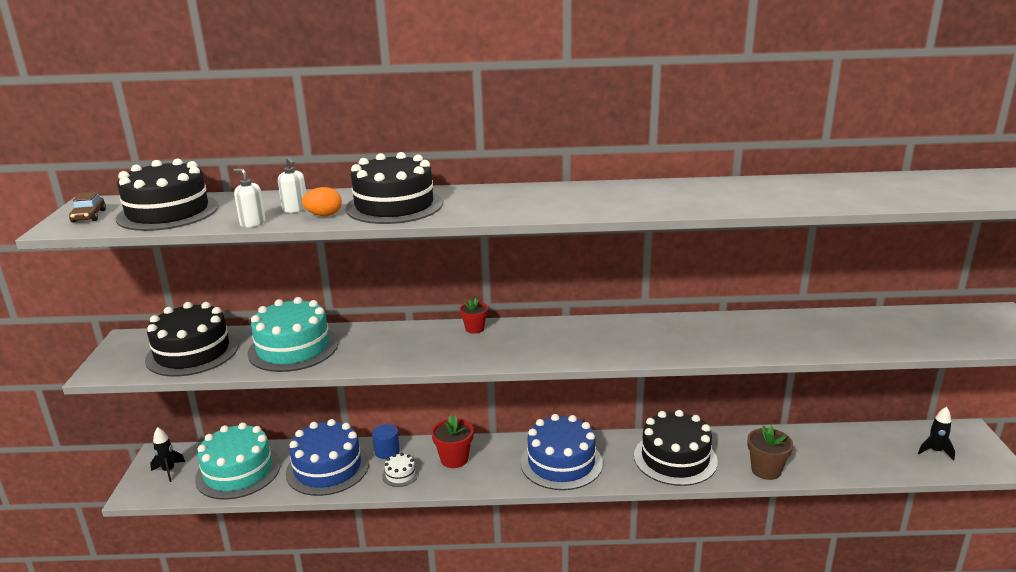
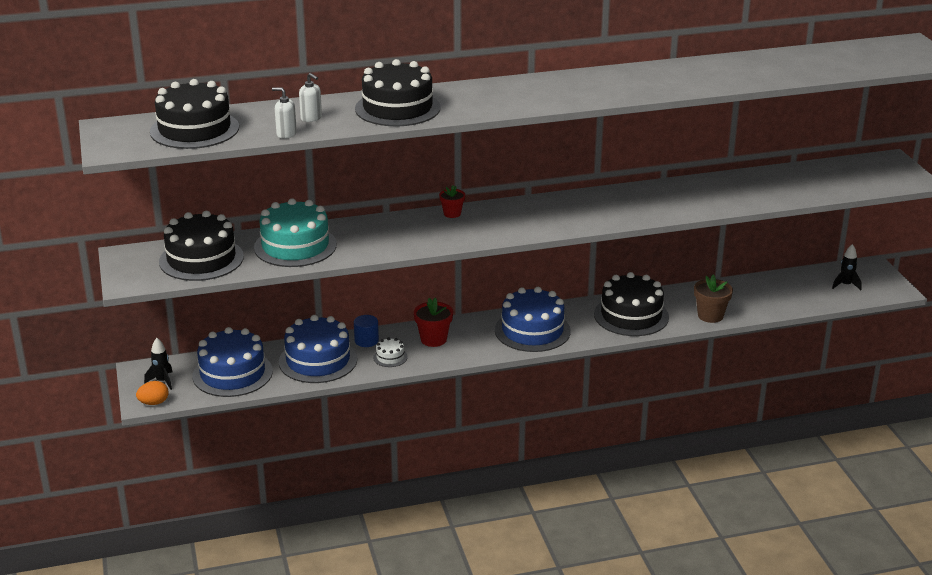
camera: 15 degrees left, 5 degrees up
brown car [69,192,106,223] -> none
turquoise cake [195,422,281,500] -> blue cake [193,327,273,397]
orange egg [302,187,342,216] -> orange egg moved to [136,381,169,405]

